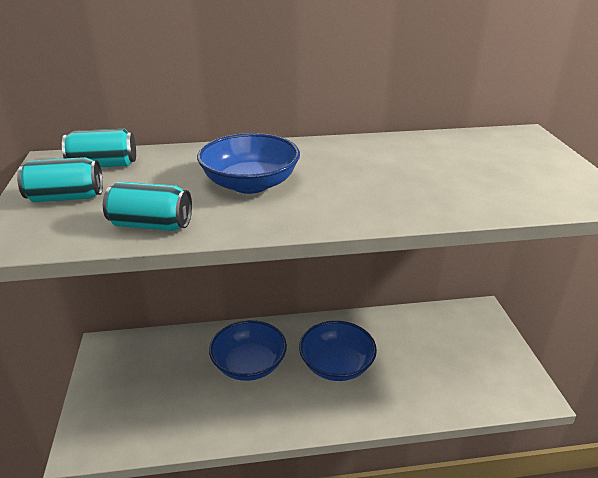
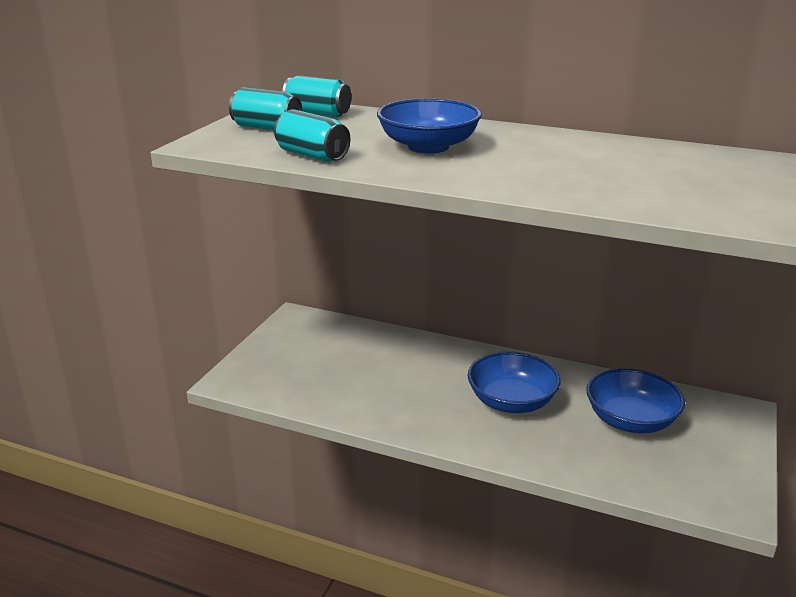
camera: 30 degrees right, 5 degrees down
blue bowl [209,320,287,381] -> blue bowl moved to [586,368,685,433]

